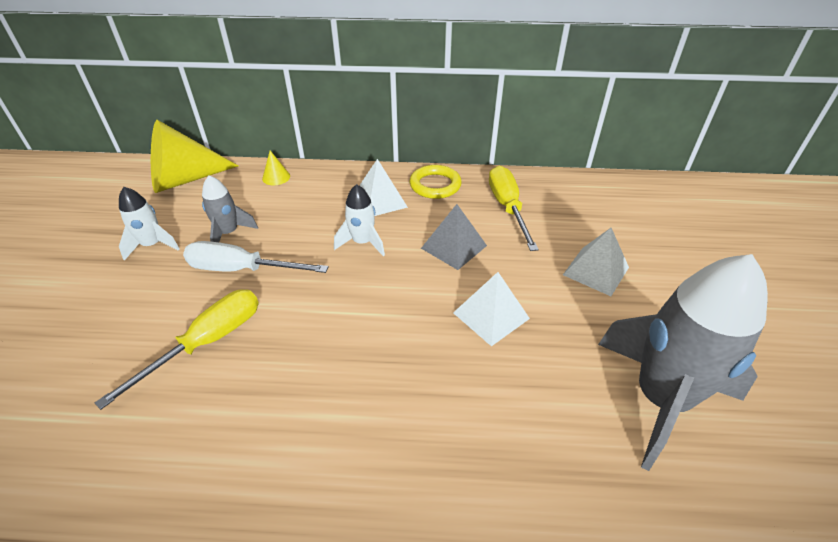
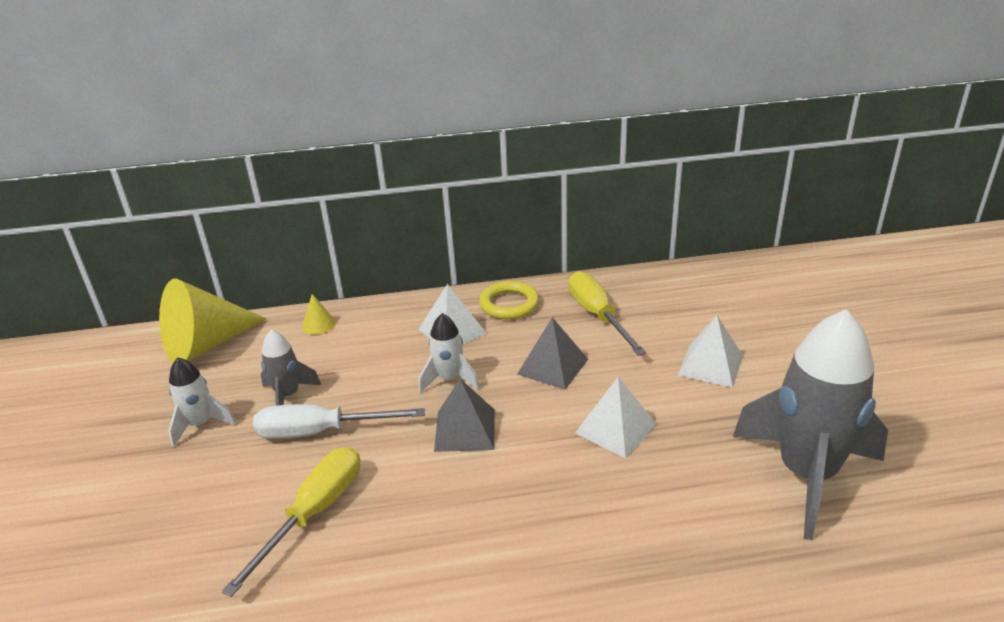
camera: 10 degrees left, 10 degrees down
none -> grey pyramid [434,379,495,452]

